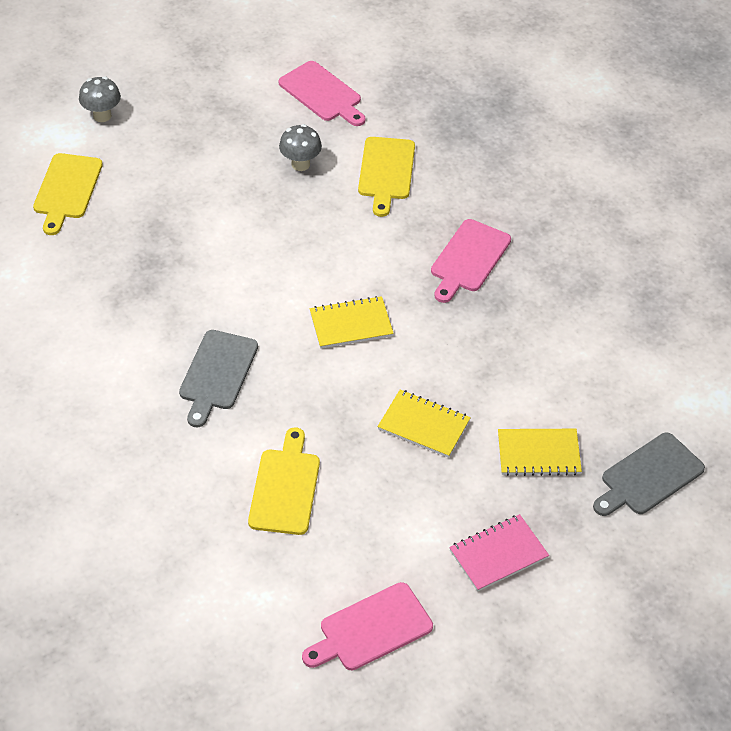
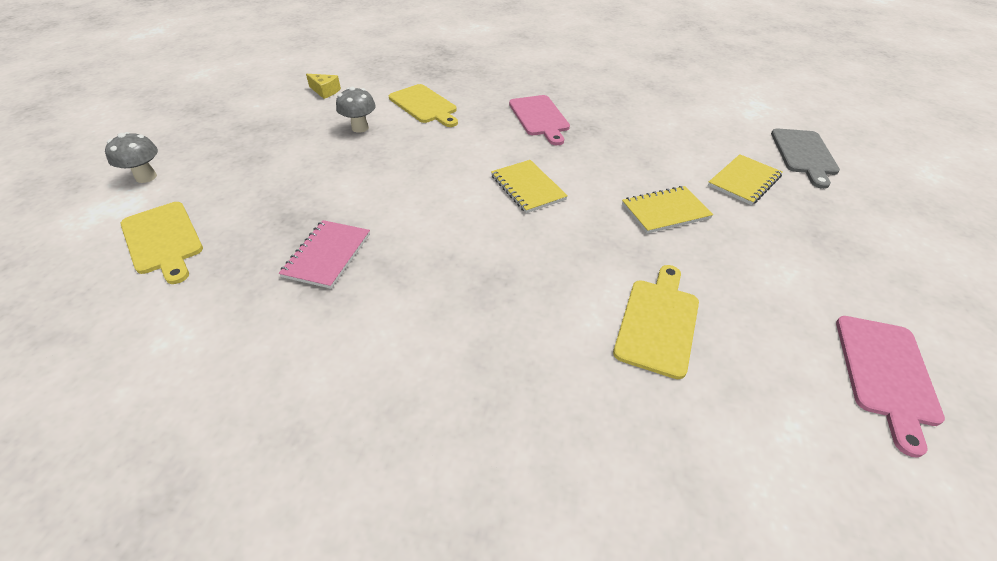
camera: 45 degrees left, 5 degrees down
grey cutting board [179,330,258,427] -> none
yellow cutting board [248,428,320,535] -> yellow cutting board turned 60 degrees clockwise [613,265,699,379]
pink cutting board [278,61,365,126] -> yellow cheese [306,74,341,99]
yellow notebook [310,296,394,349] -> yellow notebook turned 60 degrees counterclockwise [491,160,568,213]
pink notebook [449,514,549,591] -> pink notebook moved to [279,220,370,289]

